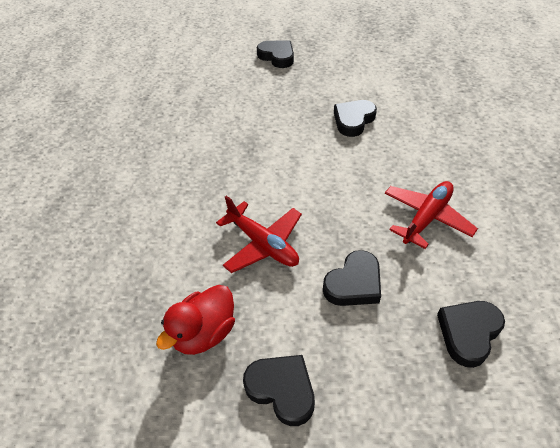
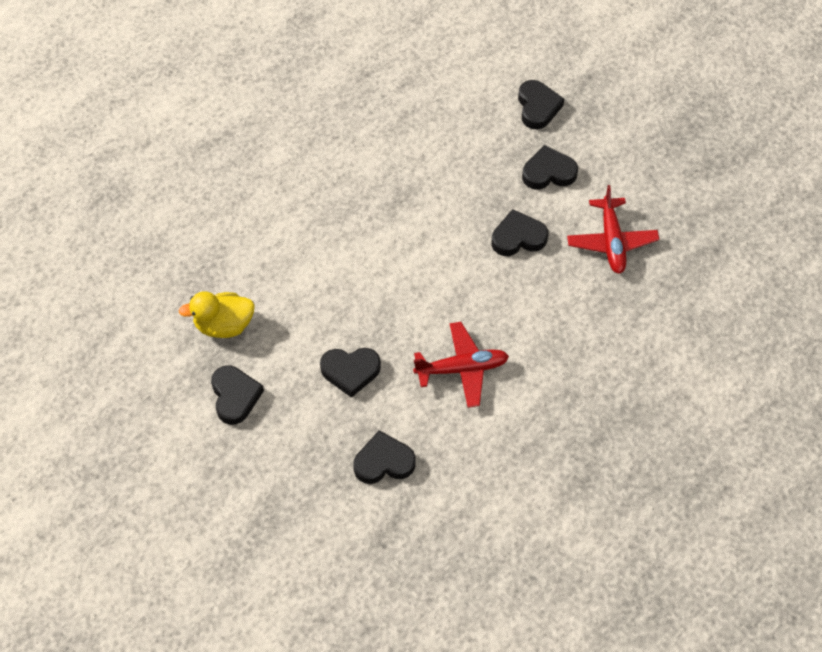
camera: 40 degrees right, 10 degrees up
red duck [156,285,235,355] -> yellow duck [178,291,255,338]
red plane [216,195,302,273] -> red plane moved to [567,185,659,274]
none -> black heart [522,145,578,190]

